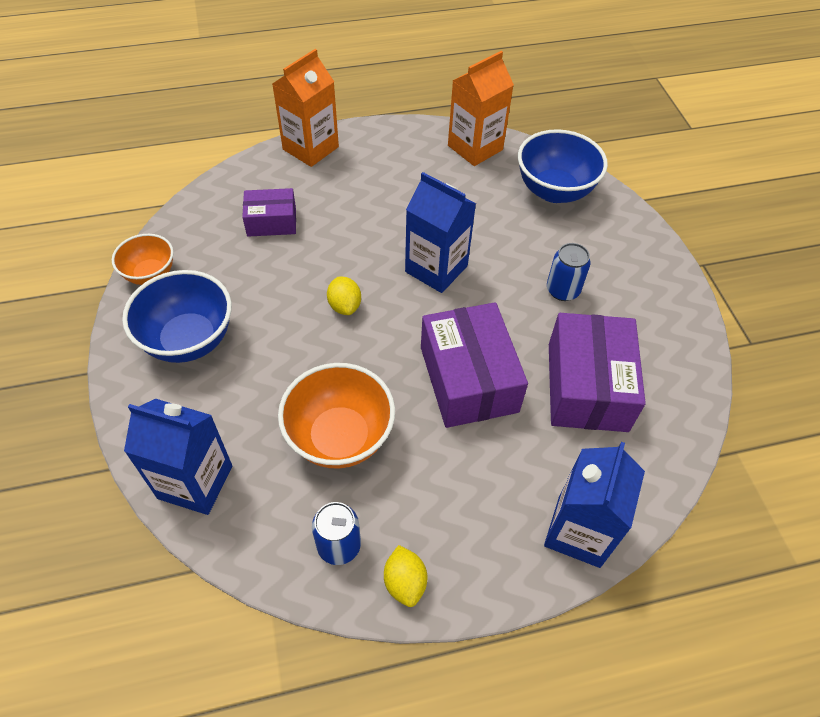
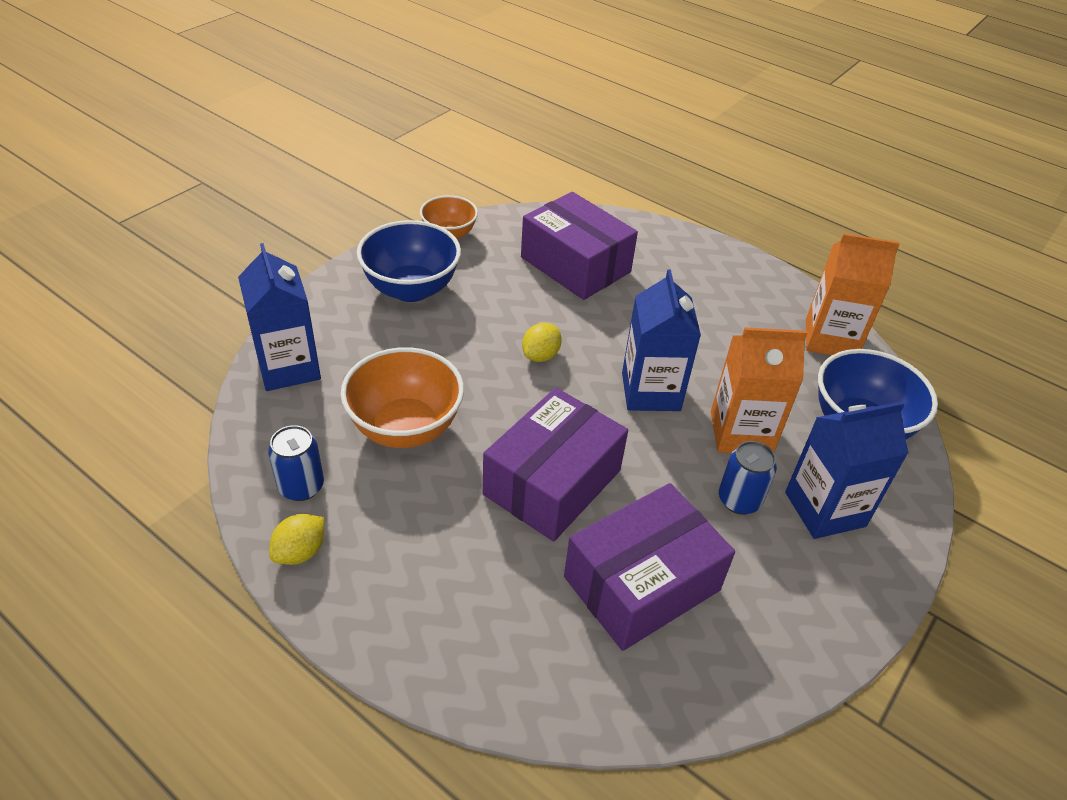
camera: 50 degrees right, 10 degrees down
purple box [242,188,296,237] -> purple box [521,192,638,300], size x1.75
orange carton [272,49,339,167] -> orange carton moved to [711,327,808,453]
blue carton [544,442,645,568] -> blue carton moved to [785,401,908,539]

